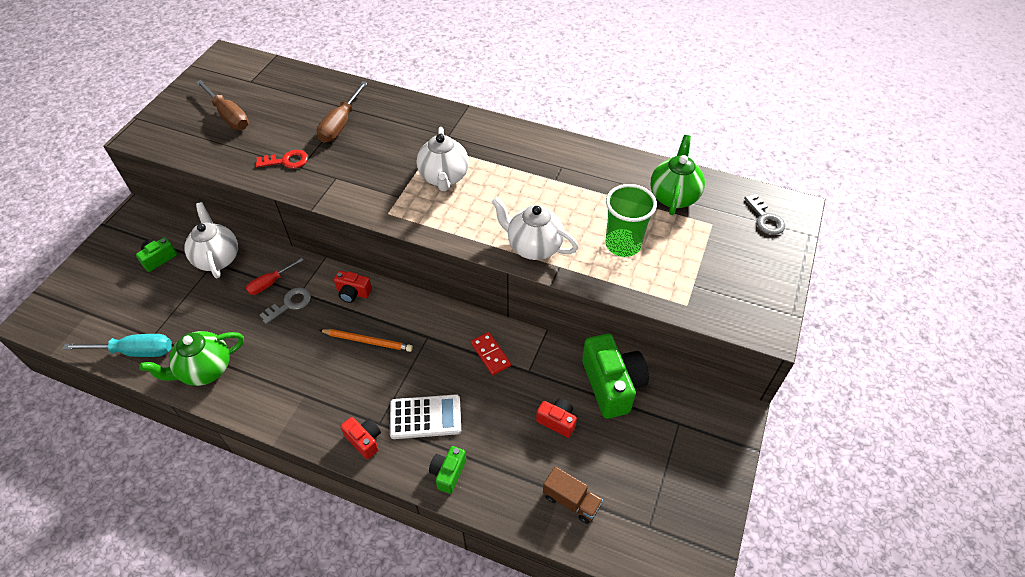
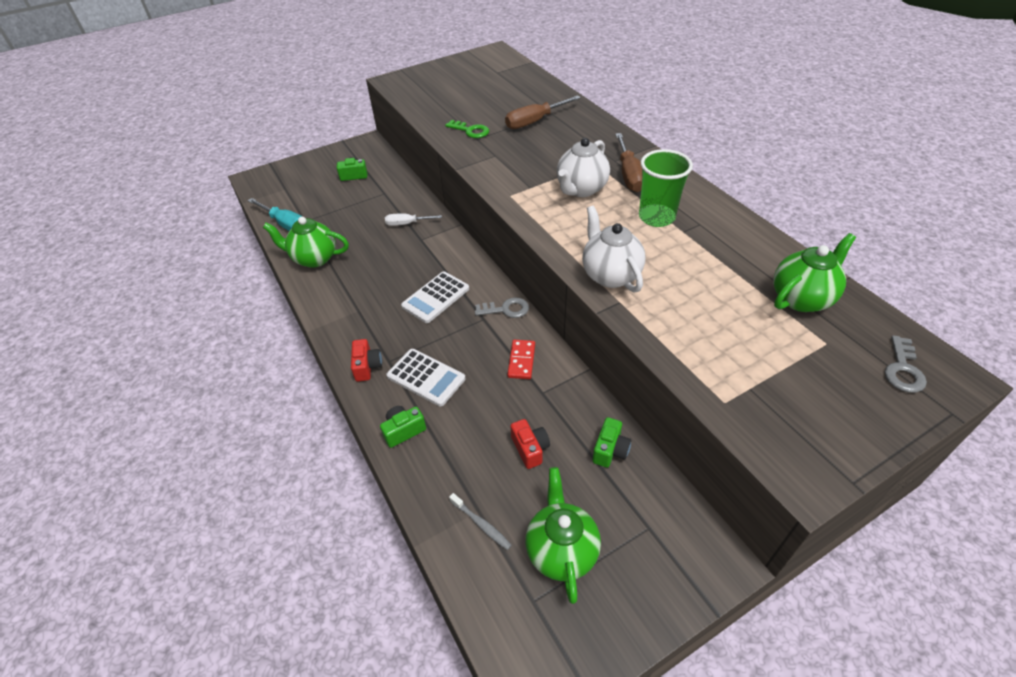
camera: 40 degrees right, 5 degrees down
white teapot [184,202,238,278] -> none
brown screwdriver [196,80,249,130] -> brown screwdriver moved to [615,133,642,192]
red screwdriver [246,258,304,295] -> white screwdriver [385,213,442,226]
red key [255,150,308,169] -> green key [445,120,489,138]
grey key [260,288,311,324] -> grey key moved to [475,297,529,318]
orange pencil [319,329,413,352] -> white calculator [401,271,469,323]
red camera [334,271,372,303] -> none
brown truck [543,466,603,524] -> grey toothbrush [449,493,512,550]
green camera [582,334,649,419] -> green camera [593,417,632,468], size x0.51
green cup [605,184,657,257] -> green cup moved to [639,149,693,227]
none -> green teapot [526,467,601,604]

